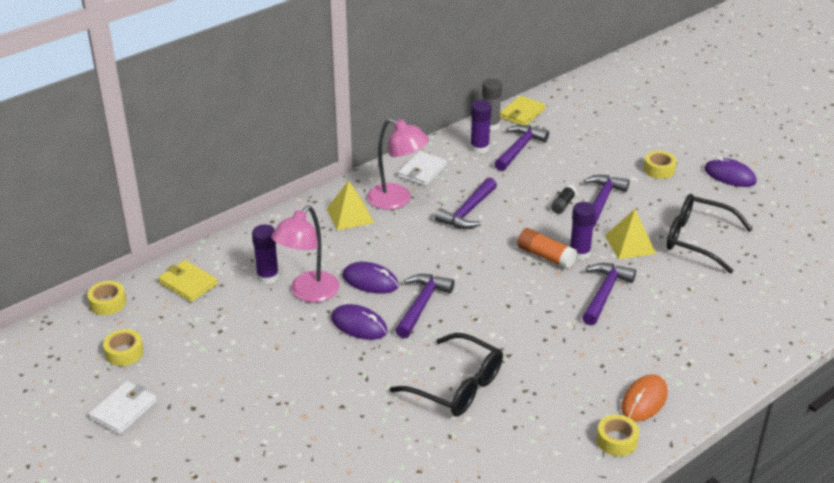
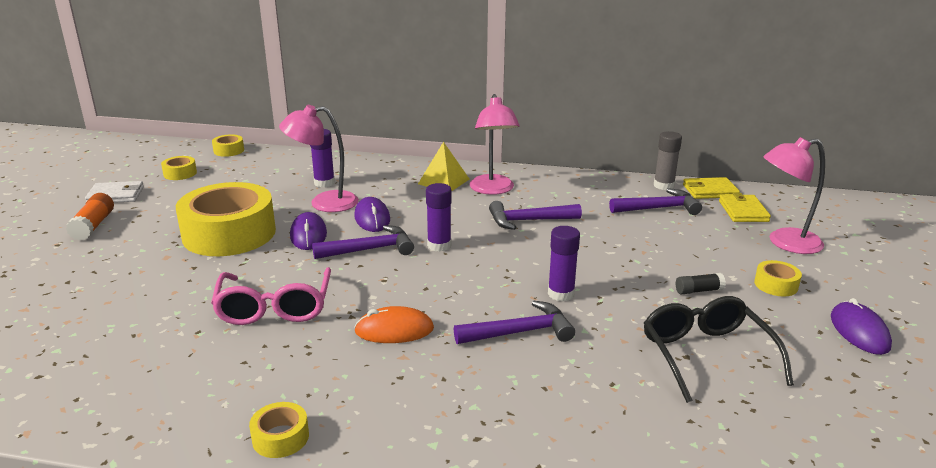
camera: 50 degrees right, 10 degrees down
yellow wallet [158,260,218,302] -> yellow wallet moved to [719,193,771,222]
black glasses [389,333,503,416] -> pink glasses [211,267,331,325]
white wallet [398,151,447,186] -> none
purple glue stick [470,100,491,154] -> purple glue stick moved to [426,183,452,252]
orange glue stick [517,228,577,269] -> orange glue stick moved to [66,193,114,241]
black glue stick [551,185,577,214] -> black glue stick moved to [676,273,726,294]
purple hammer [584,175,630,227] -> none
yellow pyramid [605,209,656,259] -> none
orange mouse [621,374,668,421] -> orange mouse moved to [354,306,434,343]
none -> yellow tape [176,182,276,256]
none -> pink lamp [763,137,825,254]

